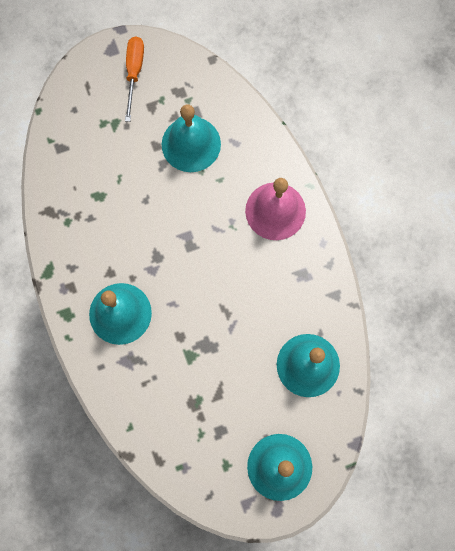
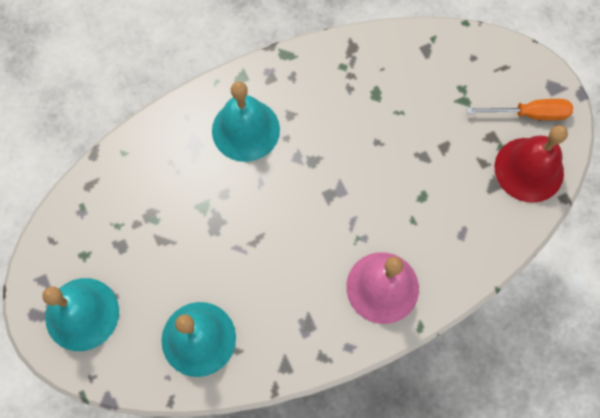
camera: 85 degrees right, 5 degrees down
turquoise bell [162,104,221,172] -> none
none -> red bell [495,125,568,203]

